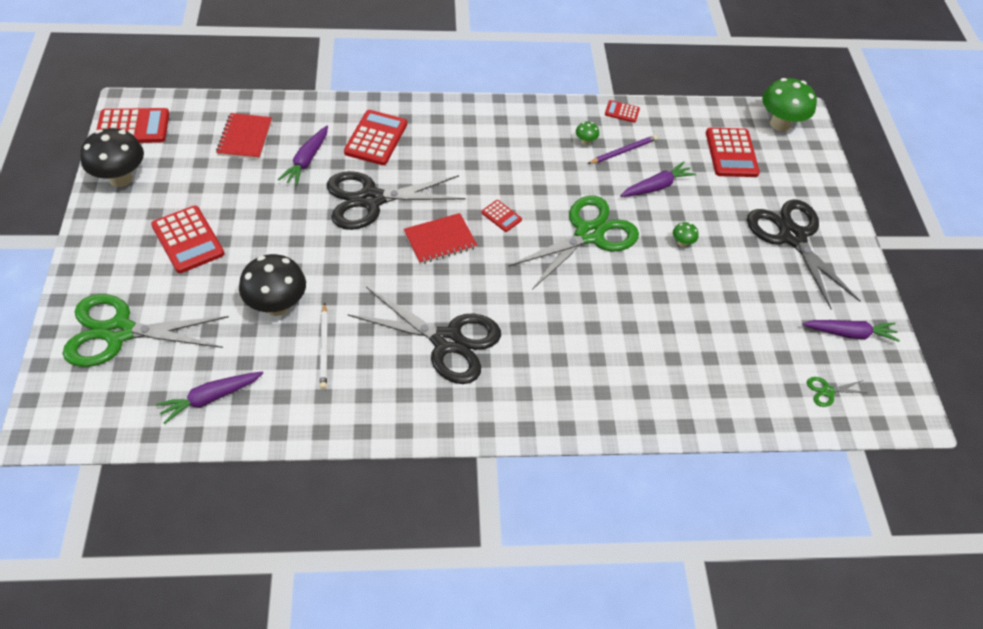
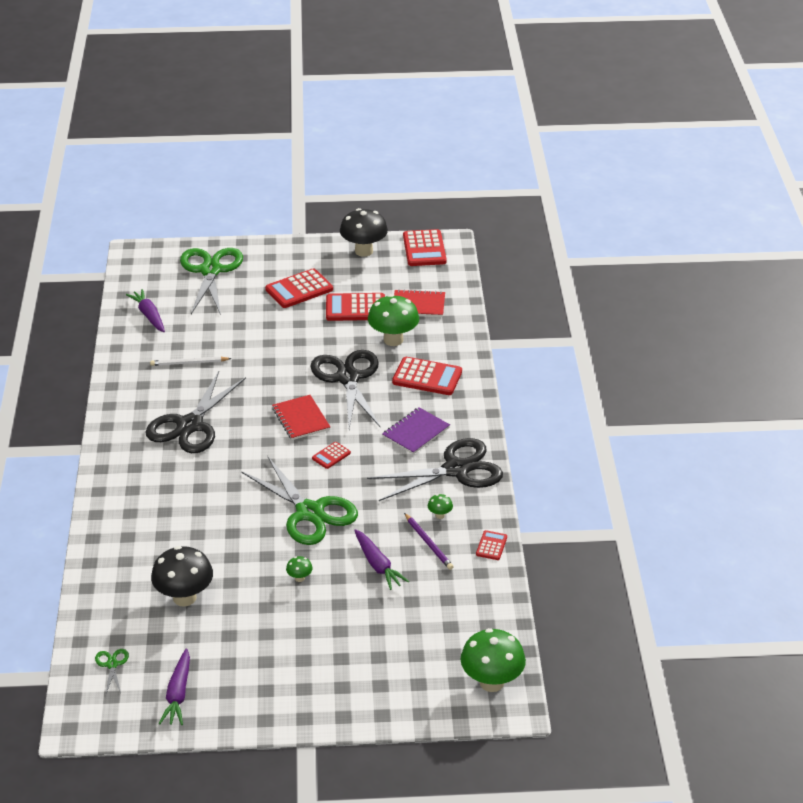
camera: 95 degrees right, 15 degrees down
black mushroom [239,254,306,316] -> black mushroom moved to [151,546,213,607]
purple carrot [278,126,328,186] -> green mushroom [368,294,419,346]
red calculator [706,128,760,177] -> red calculator moved to [326,293,385,321]
black scissors [747,199,860,310] -> black scissors moved to [367,438,503,501]
none -> purple notebook [382,407,450,454]

